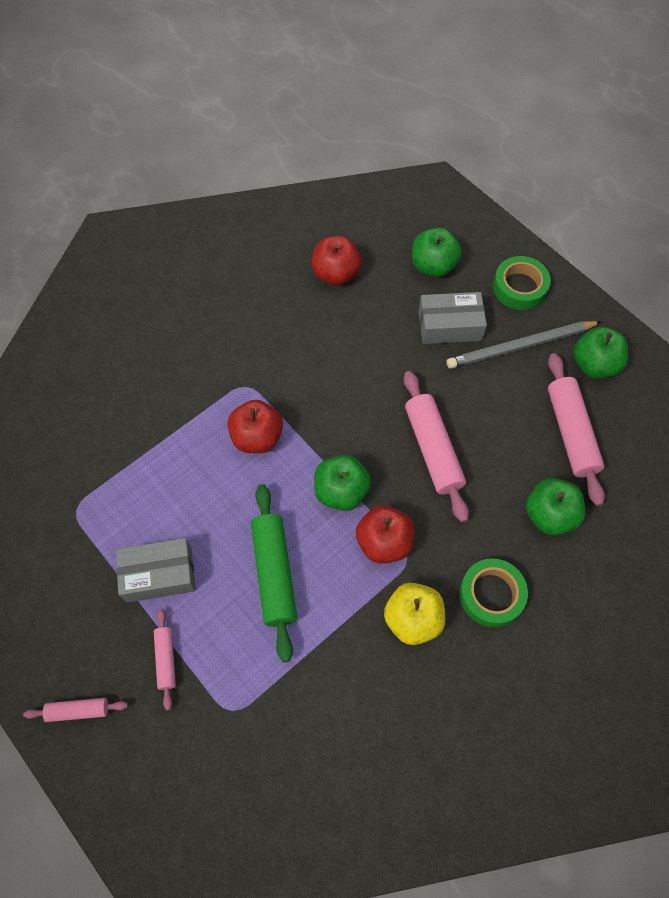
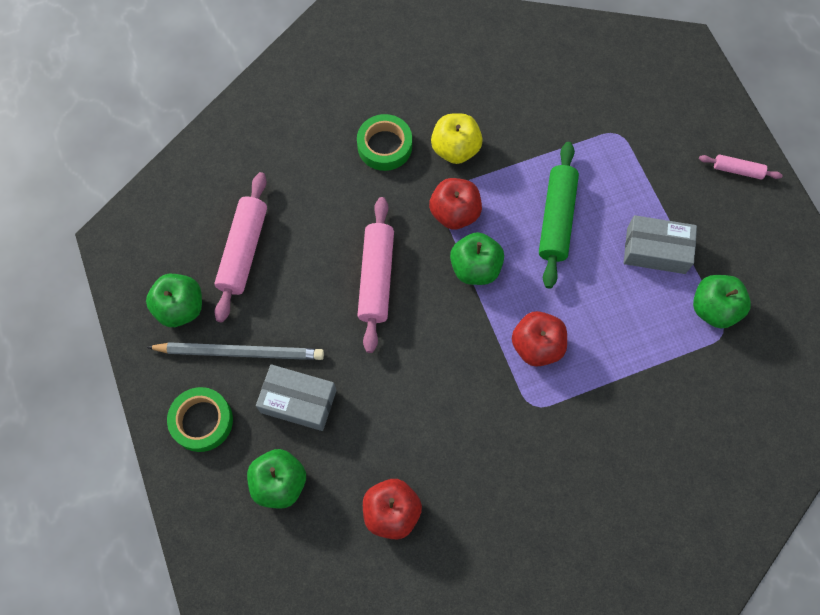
camera: 160 degrees left, 5 degrees up
pink rolling pin [154,609,176,710] -> none
green apple [526,478,585,535] -> green apple moved to [693,275,751,328]

